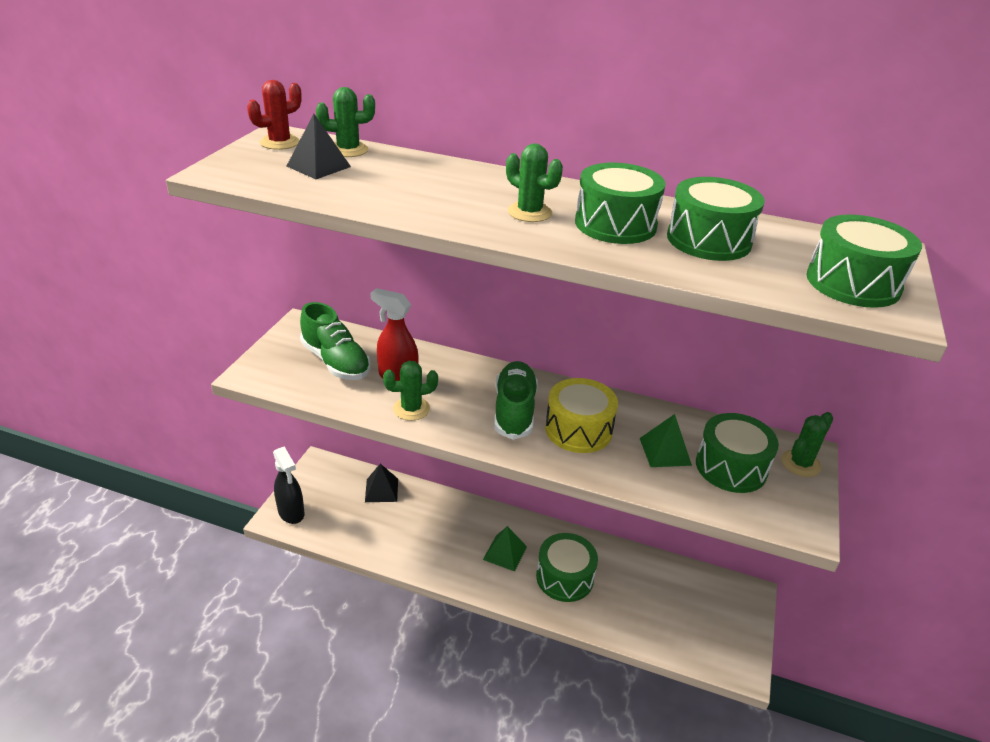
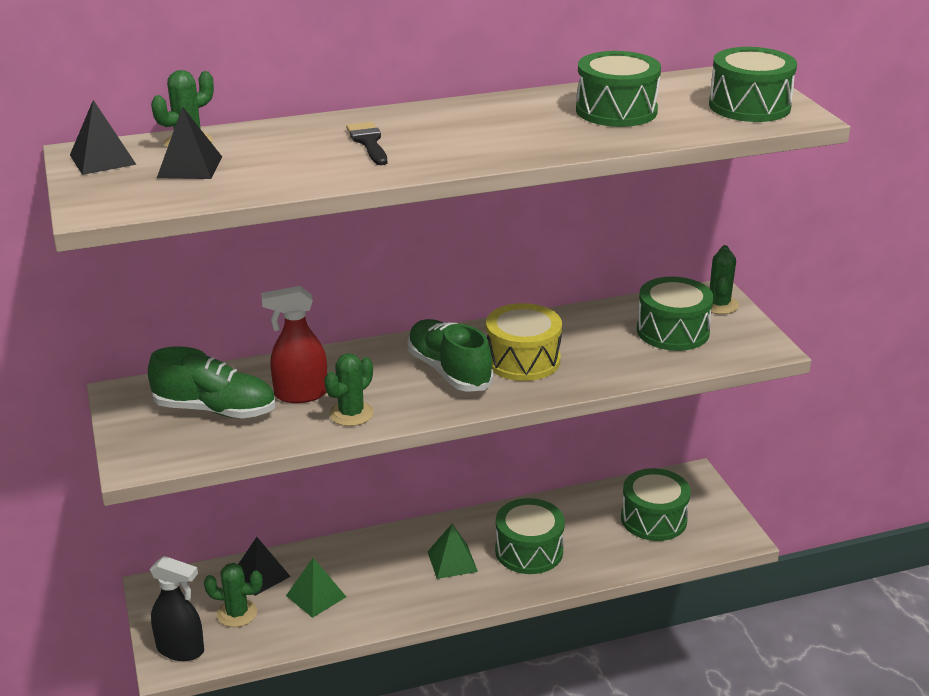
camera: 35 degrees left, 5 degrees down
red cactus [247,80,302,150] -> black pyramid [70,100,136,175]
green cactus [506,143,563,222] -> green cactus moved to [204,563,263,627]
green drum [575,163,666,244] -> green drum moved to [621,468,691,541]
green pyramid [640,414,692,467] -> green pyramid moved to [286,558,346,618]
none -> black brush [346,122,387,165]

